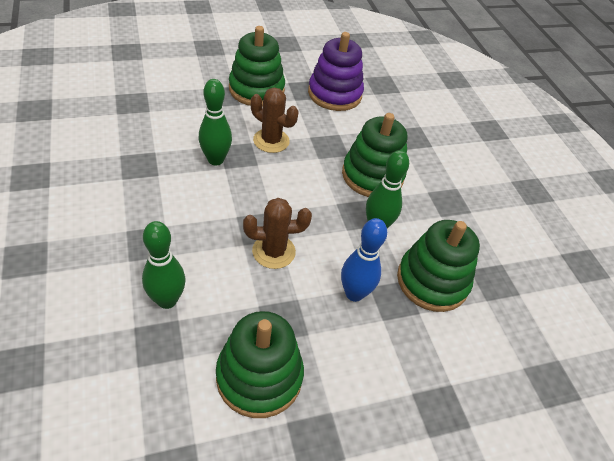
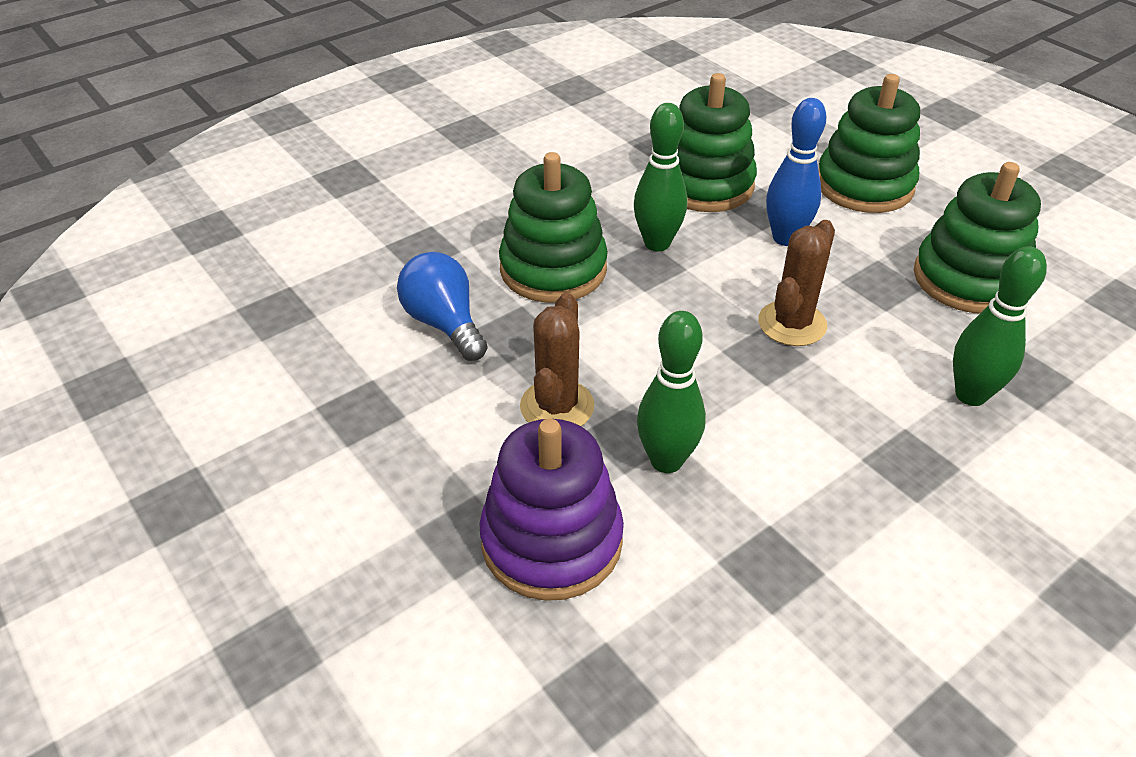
camera: 105 degrees left, 5 degrees down
green stacking toy [229,26,285,107] -> green stacking toy moved to [818,74,920,213]
brown cactus [243,198,312,269] -> brown cactus turned 60 degrees clockwise [758,220,835,346]
purple stacking toy [308,32,364,111] -> purple stacking toy moved to [479,419,624,601]
none -> blue light bulb [397,252,488,361]

